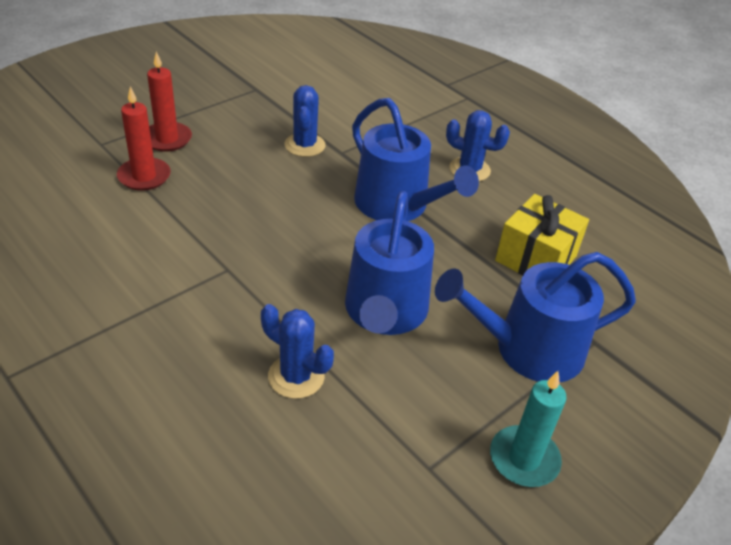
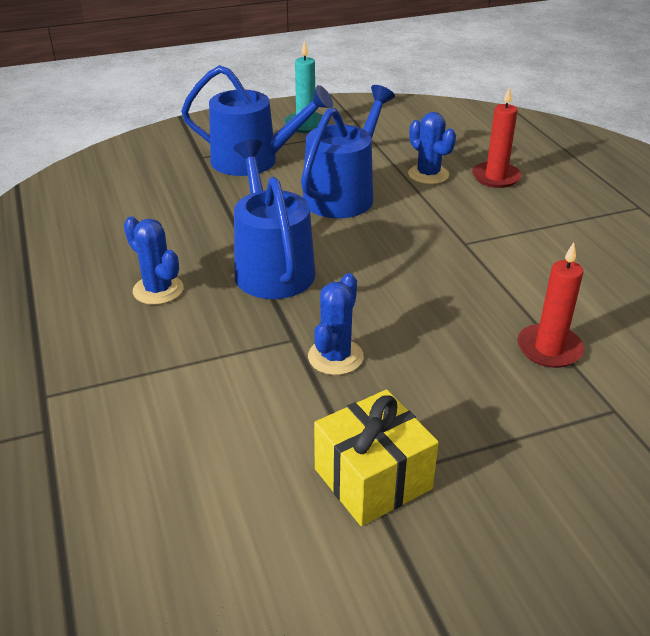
camera: 155 degrees left, 5 degrees down
red candle [147,52,192,152] -> red candle moved to [472,86,521,188]
yellow gift [495,194,589,276] -> yellow gift moved to [314,389,439,526]

